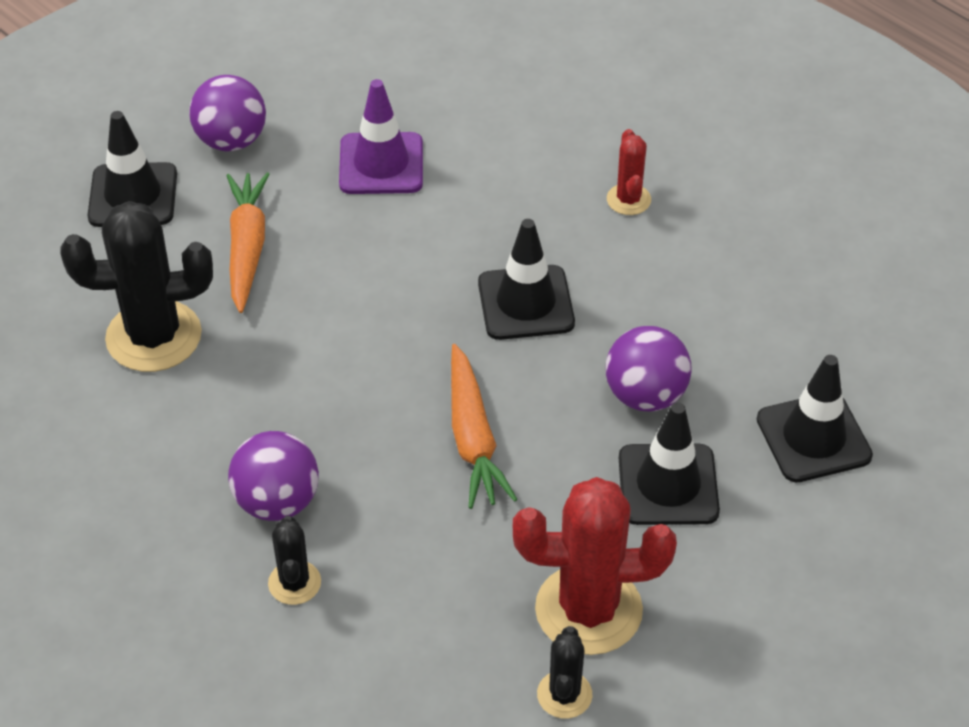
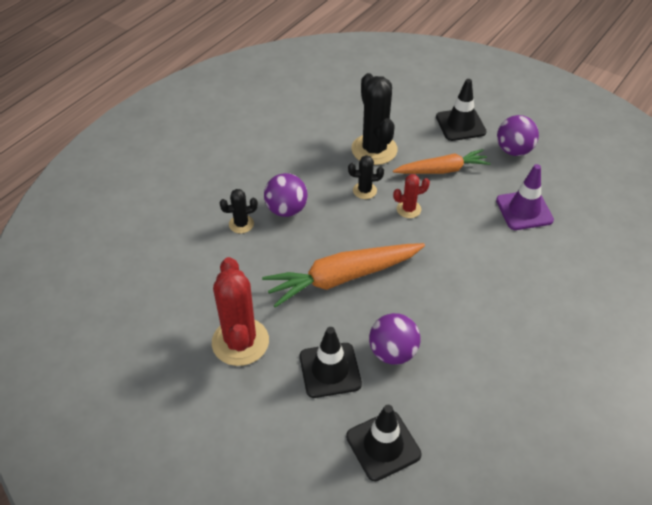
camera: 80 degrees right, 0 degrees up
orange carrot [451,344,518,509] -> orange carrot [262,243,425,308], size x1.51
black traffic cone [478,219,575,340] -> none
black cactus [537,626,592,719] -> black cactus moved to [348,155,384,199]
red cactus [607,129,651,215] -> red cactus moved to [393,174,430,218]

